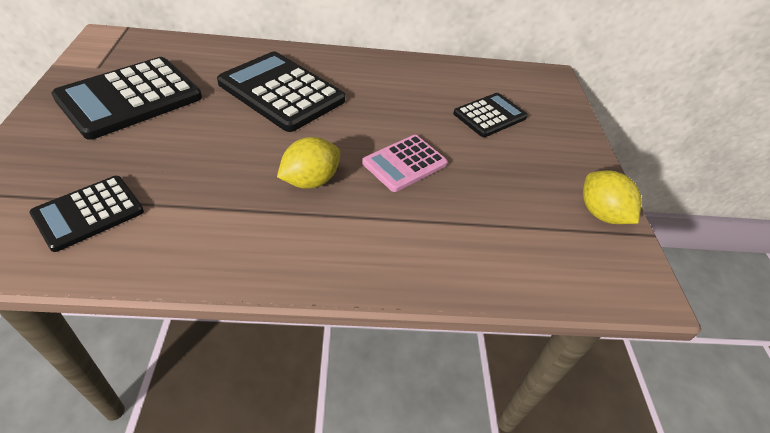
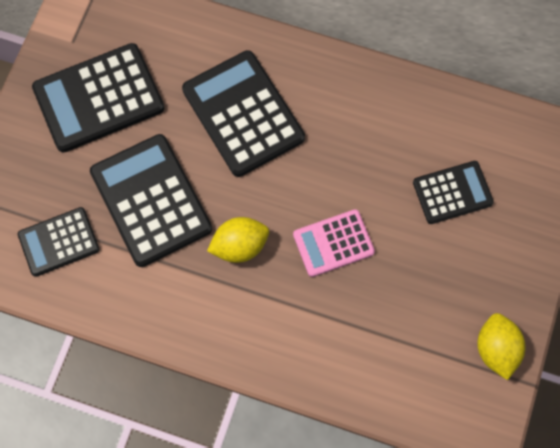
camera: 25 degrees right, 25 degrees up
none -> black calculator [90,134,212,267]

